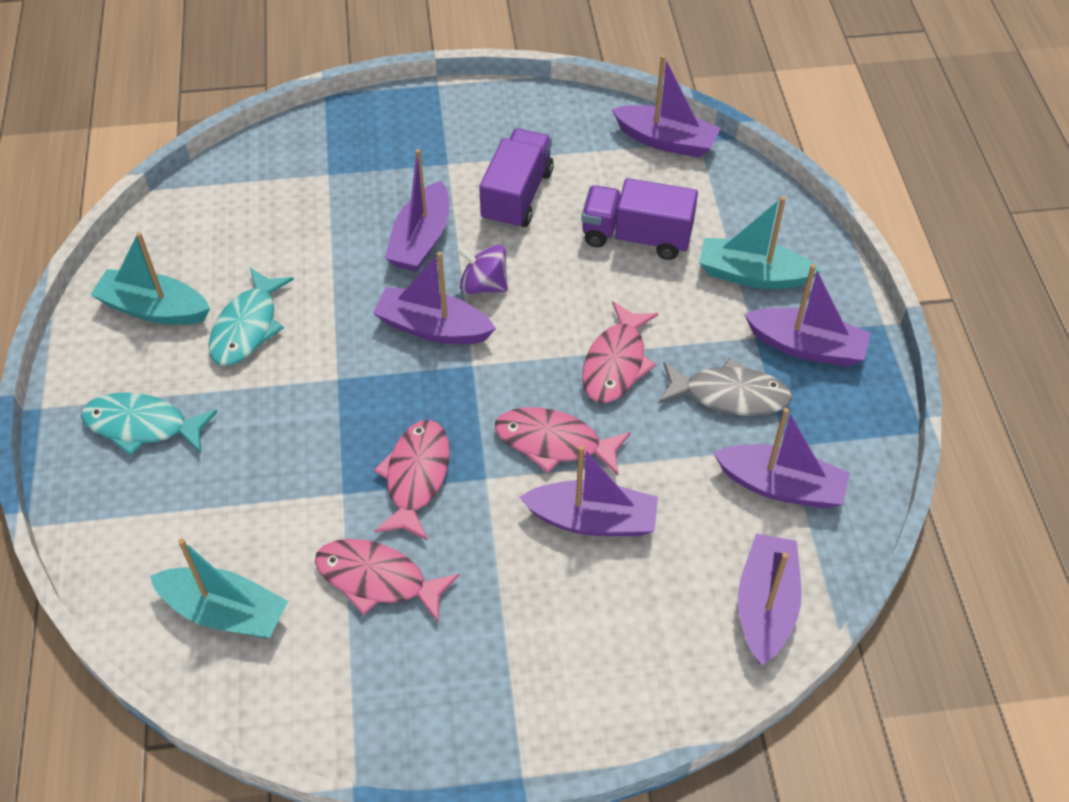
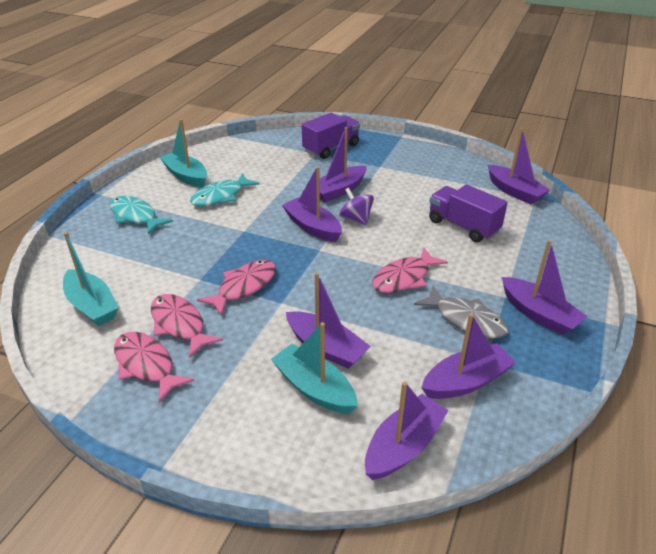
camera: 30 degrees right, 15 degrees down
purple truck [479,129,554,229] -> purple truck moved to [302,113,360,159]
pink fish [495,407,631,475] -> pink fish moved to [114,332,194,403]
turquoise boat [699,197,821,289] -> turquoise boat moved to [271,322,358,414]
purple boat [713,408,850,509] -> purple boat turned 75 degrees counterclockwise [421,313,516,399]

